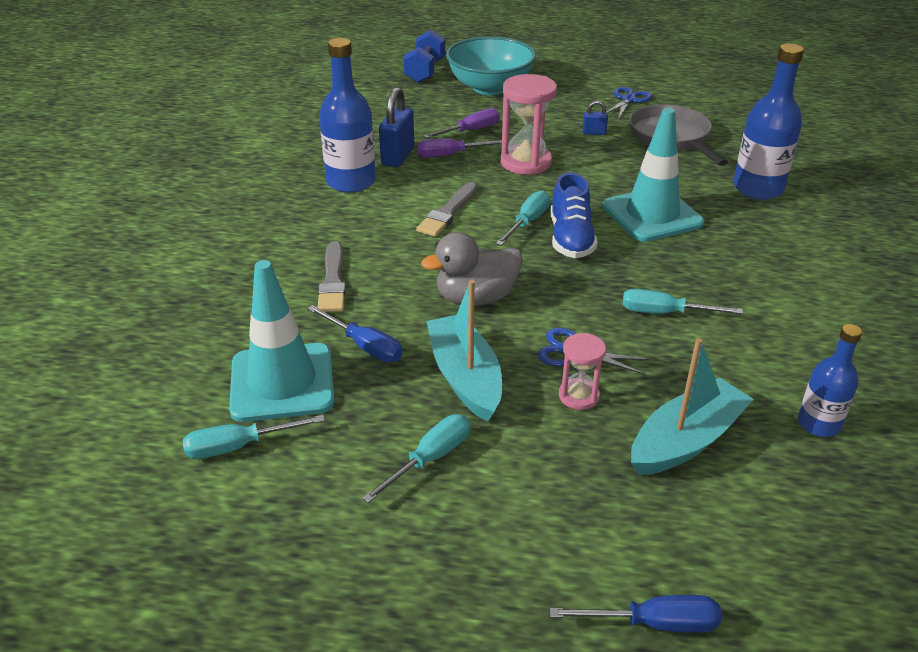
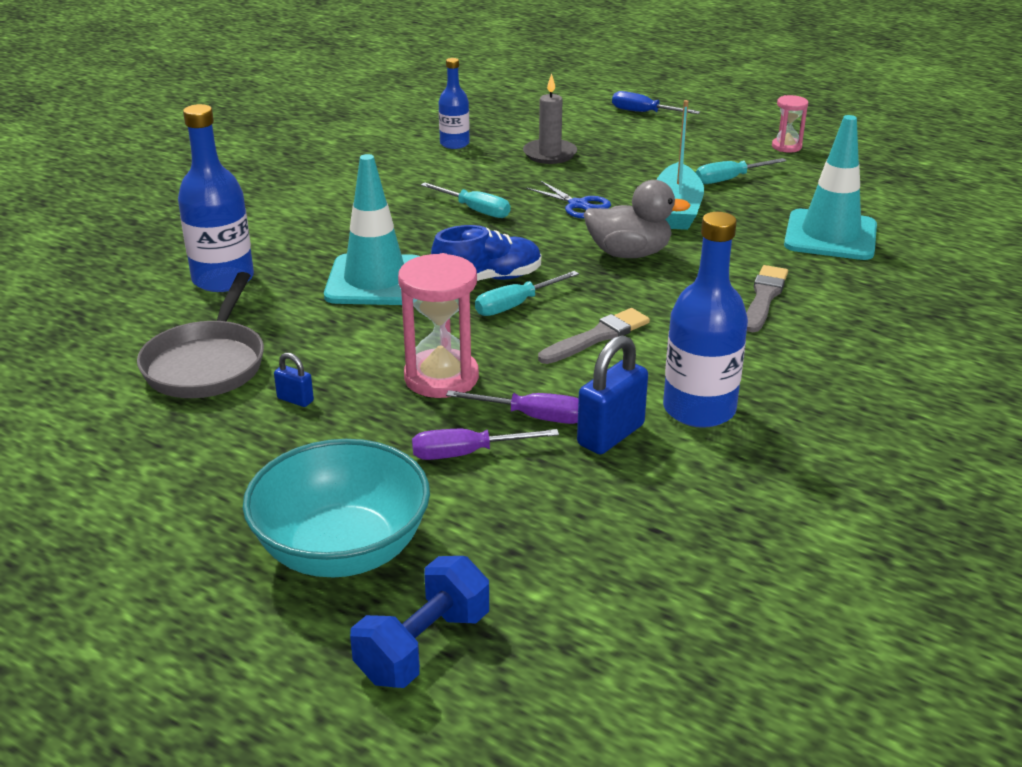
camera: 155 degrees left, 5 degrees down
turquoise screwdriver [183,415,325,459] -> none
blue screwdriver [307,305,402,362] -> none
blue shoe [551,173,598,258] -> blue shoe turned 45 degrees clockwise [431,225,541,281]
pink hourglass [559,333,606,410] -> pink hourglass moved to [772,95,808,152]
blue scissors [607,87,652,120] -> none
turquoise boat [631,338,754,475] -> grey candle [523,74,577,164]

